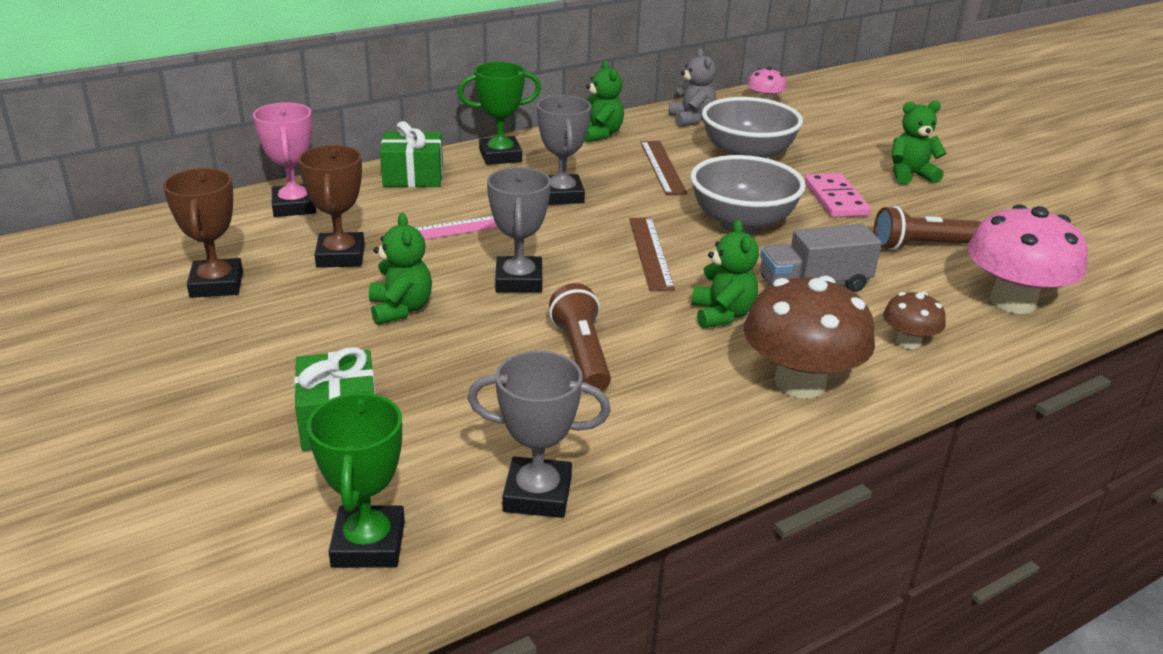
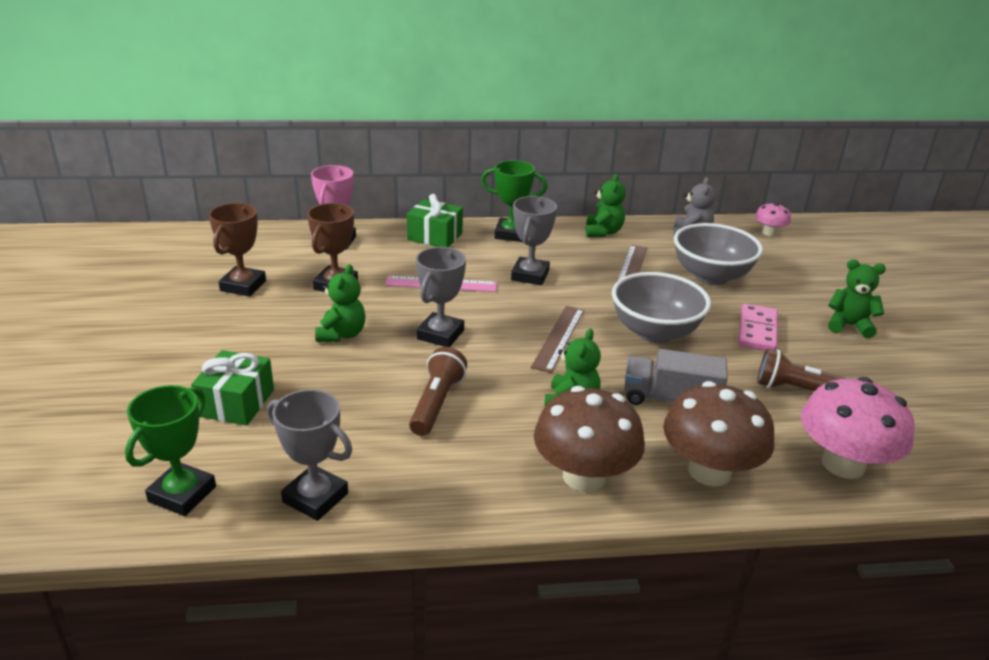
camera: 25 degrees right, 0 degrees up
brown mushroom [883,292,946,349] -> brown mushroom [663,381,774,486], size x1.97

